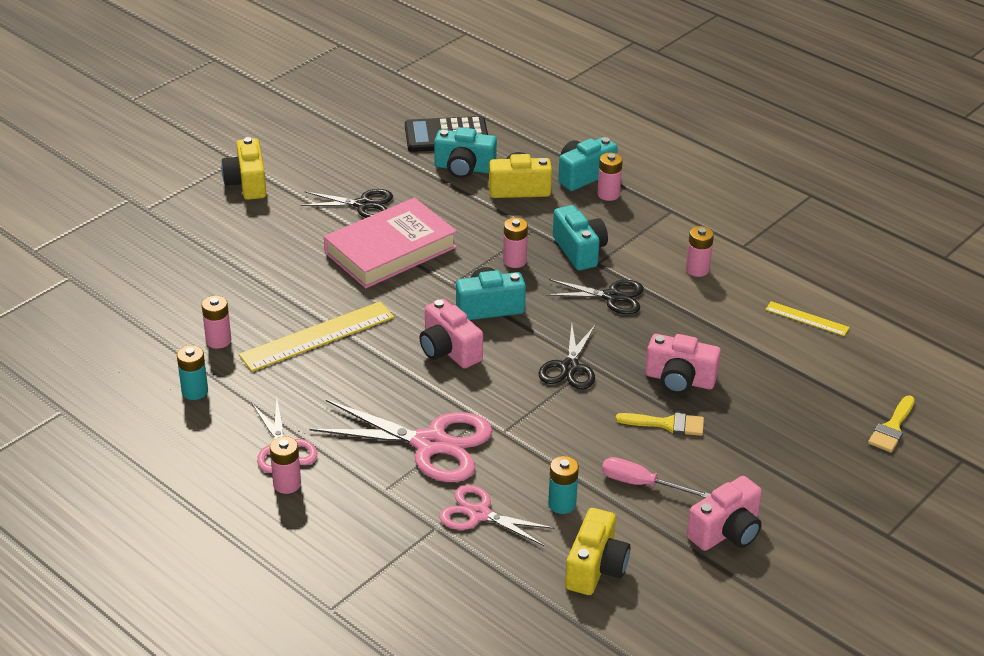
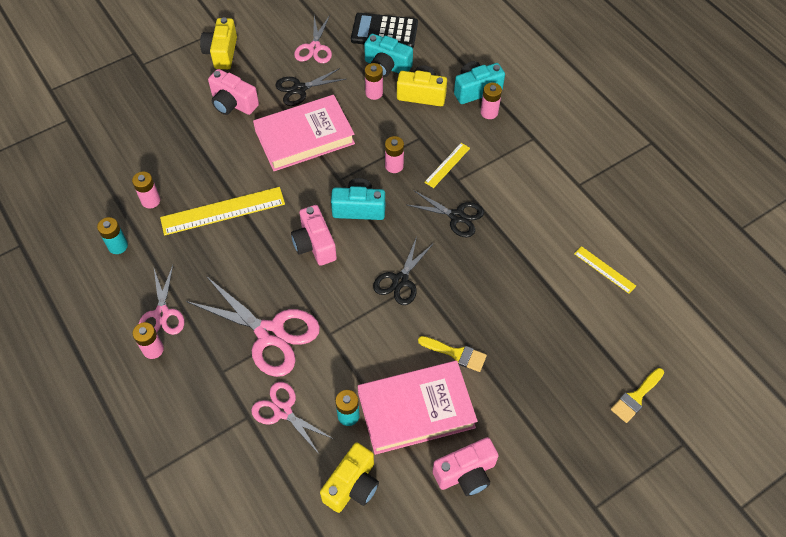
camera: 15 degrees right, 20 degrees up
black scissors [300,189,393,218] -> black scissors turned 135 degrees clockwise [275,68,346,106]
turquoise camera [553,205,608,271] -> yellow ruler [424,143,470,188]
pink screwdriver [602,457,711,498] -> pink book [358,361,478,455]
pink camera [645,334,721,394] -> pink camera moved to [208,69,259,115]
pink battery [686,226,714,277] -> pink battery moved to [365,63,383,100]
none -> pink scissors [294,15,332,63]

